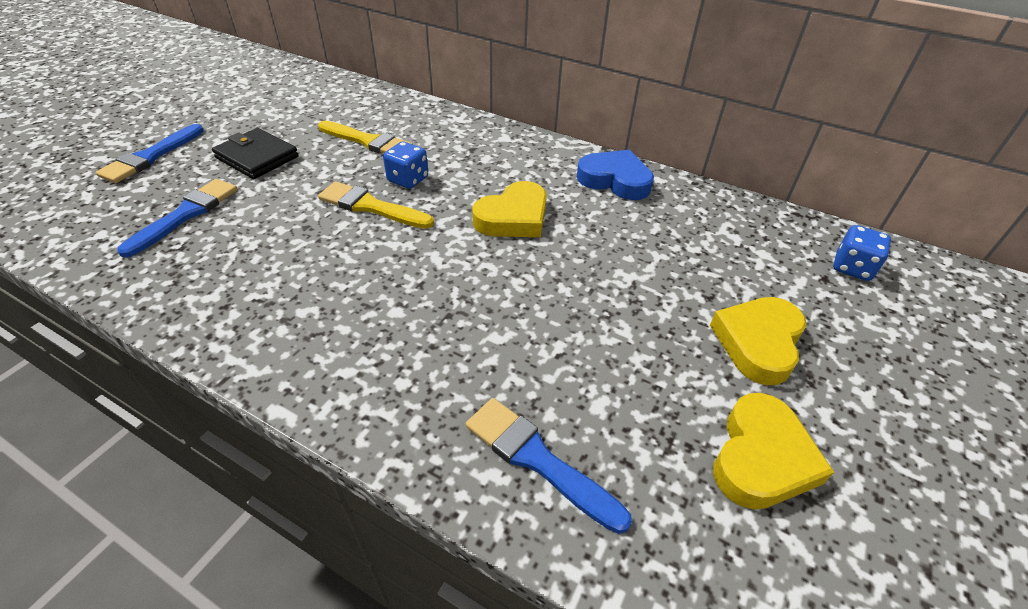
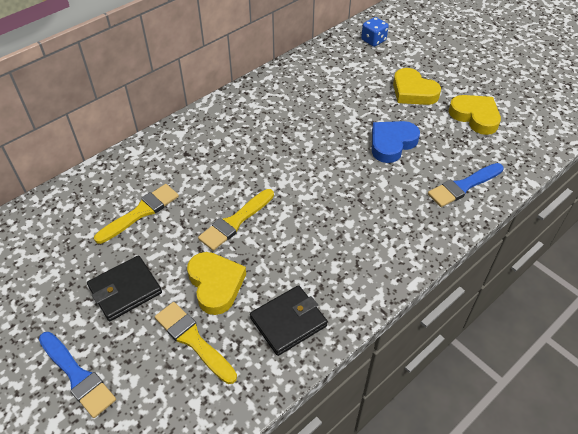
camera: 70 degrees left, 5 degrees up
blue brush [117,179,238,258] -> yellow brush [155,302,237,384]
blue dice [383,141,428,189] -> none
yellow heart [472,181,547,237] -> yellow heart moved to [187,252,246,315]
blue heart [577,150,654,200] -> blue heart moved to [372,121,420,163]
none -> black wallet [250,285,328,356]

